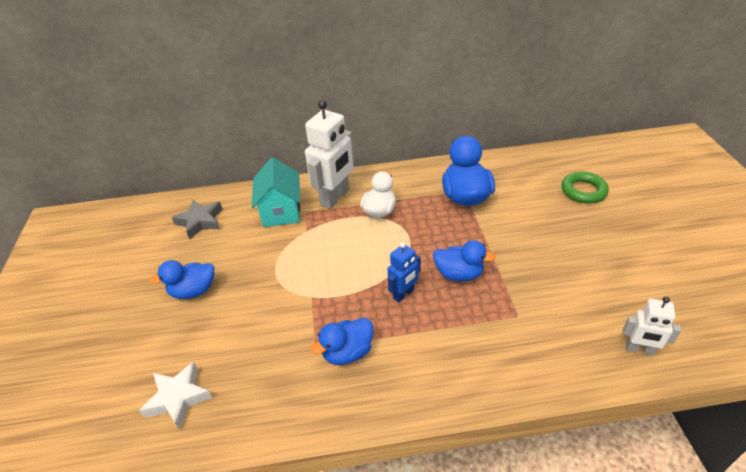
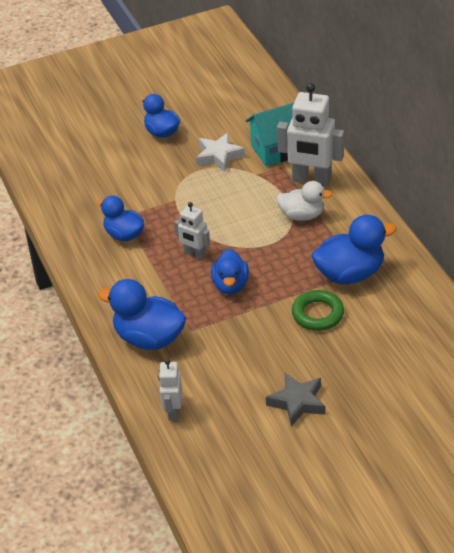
camera: 75 degrees right, 0 degrees up
white star [139,362,213,430] -> white star moved to [196,133,245,172]
grey star [172,200,223,239] -> grey star moved to [266,373,326,427]
blue robot [388,242,421,302] -> white robot [174,202,210,259]
green ring [561,171,609,204] -> green ring moved to [292,290,344,331]
none -> blue duck [98,279,186,350]

